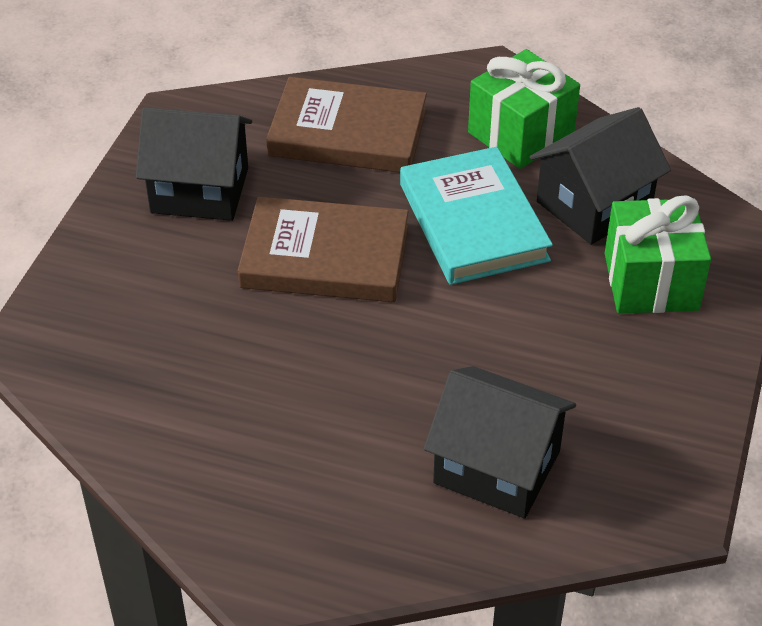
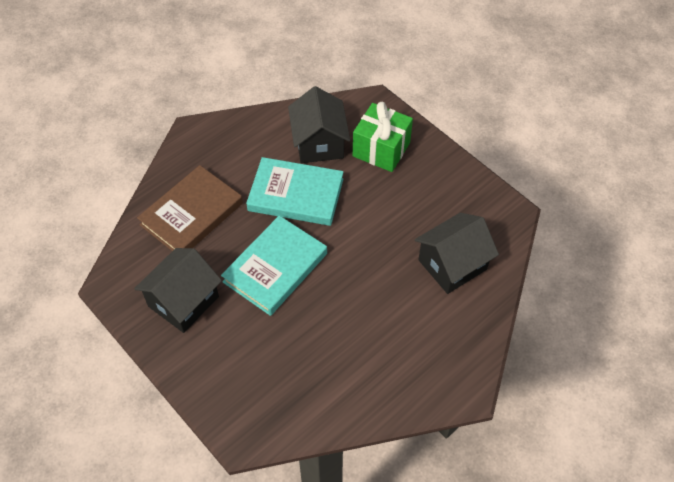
camera: 60 degrees left, 10 degrees up
brown book [238,197,409,302] -> turquoise book [221,216,327,316]
green gift [468,49,580,169] -> none

